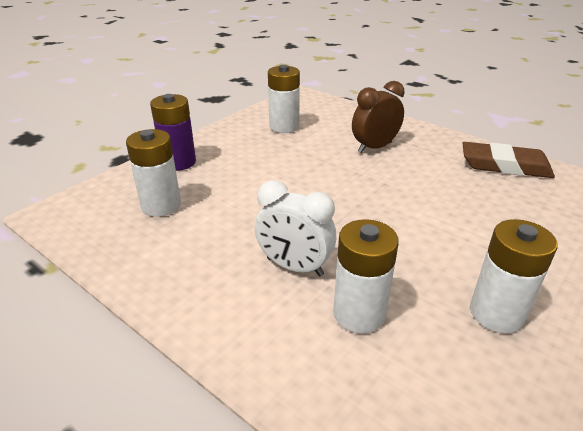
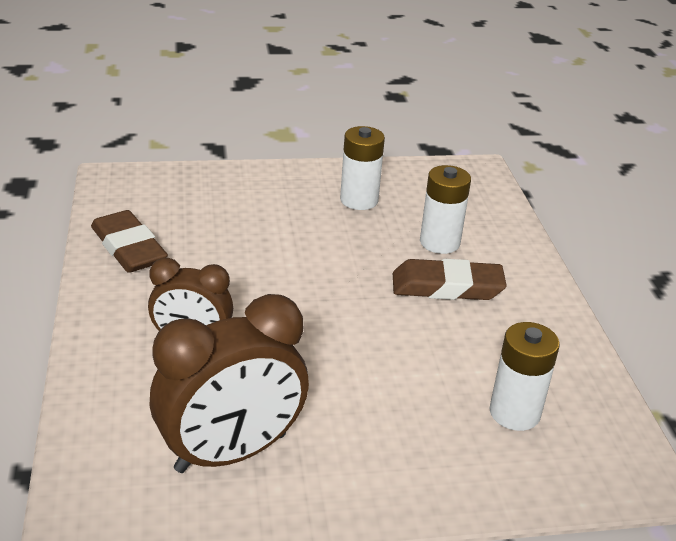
camera: 140 degrees left, 0 degrees up
purple battery [150,94,196,171] -> none
white clock [255,180,336,276] -> brown eraser [393,259,507,300]
white battery [268,65,300,133] -> brown clock [149,294,309,473]

